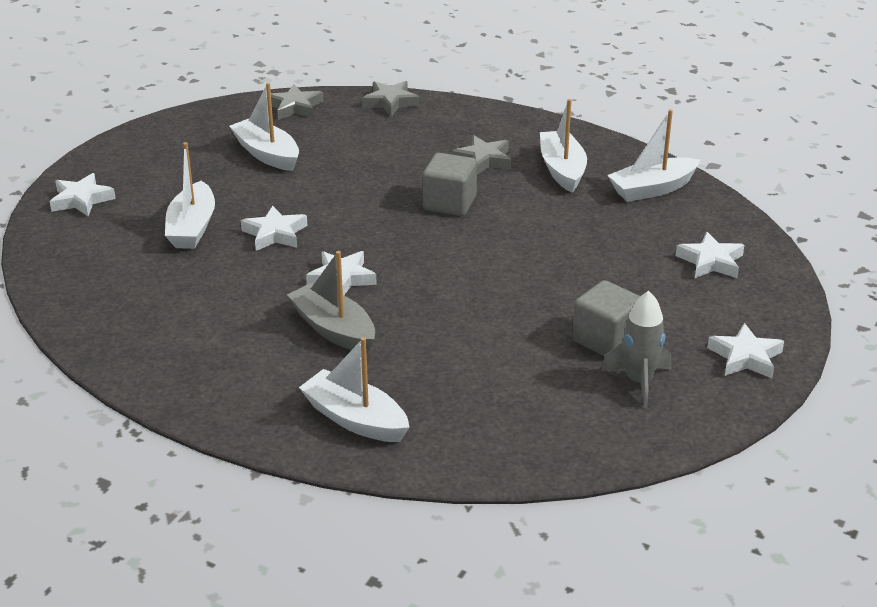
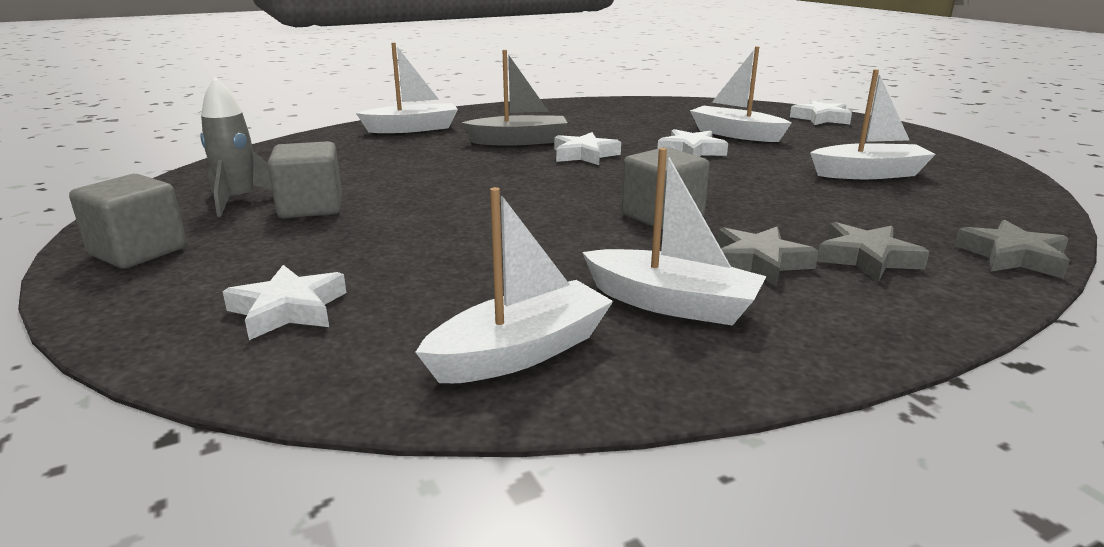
camera: 125 degrees right, 10 degrees down
grey star [271,84,323,120] -> grey star moved to [817,222,929,282]
white boat [607,109,700,202] -> white boat turned 45 degrees clockwise [415,187,613,383]
white star [707,323,784,378] -> grey cube [69,174,187,269]

